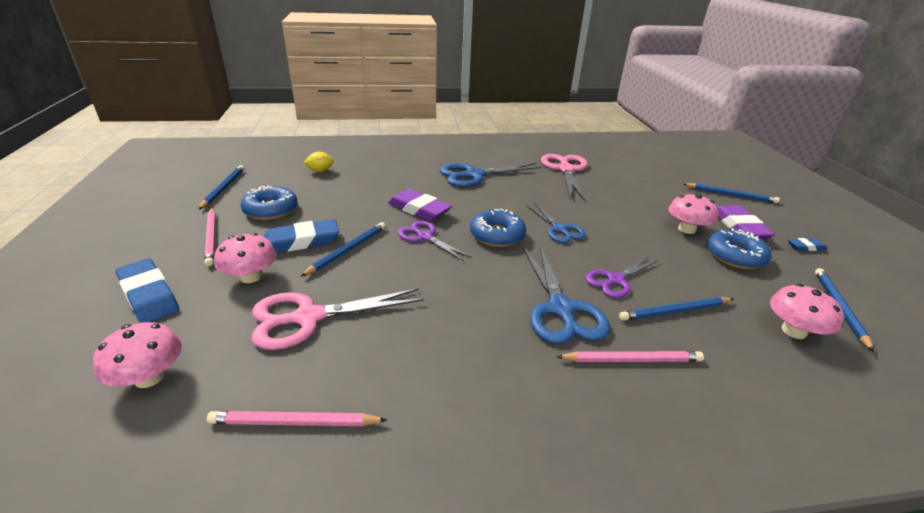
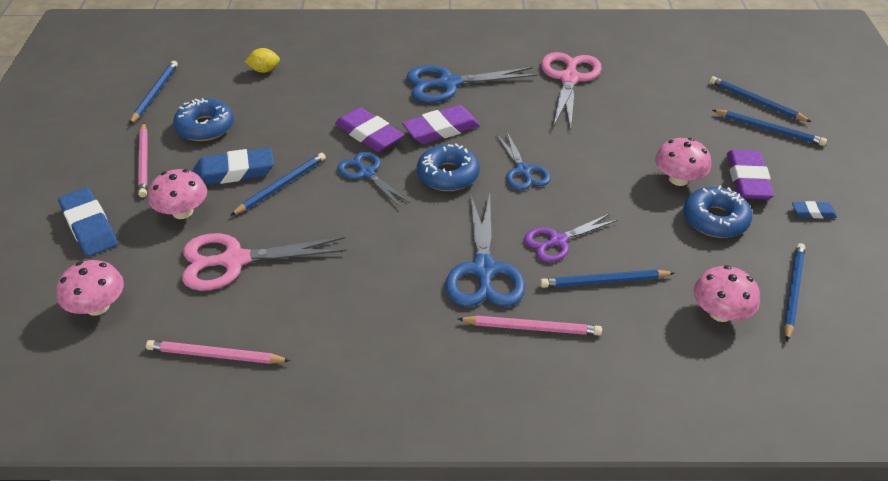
camera: 10 degrees right, 10 degrees up
purple scissors [398,221,472,261] -> blue scissors [337,151,410,207]
none -> purple eraser [402,105,480,144]
none -> blue pencil [710,76,812,122]

